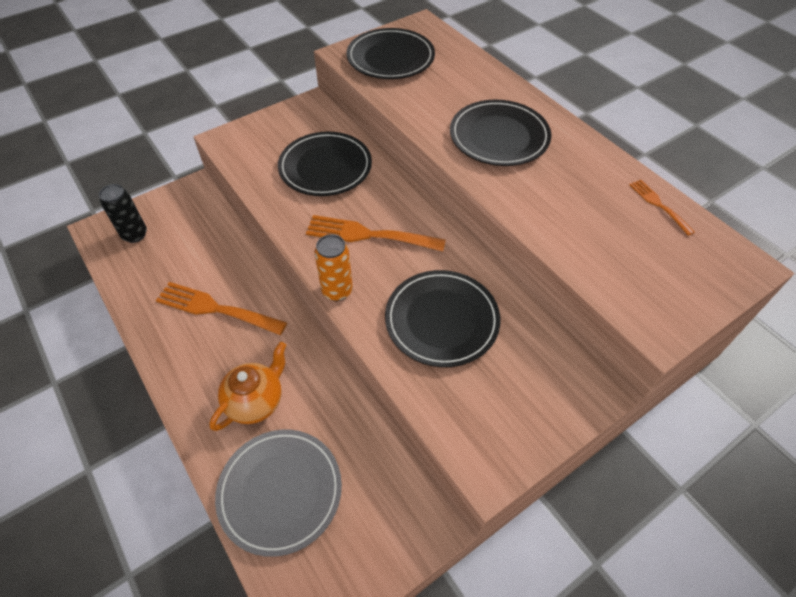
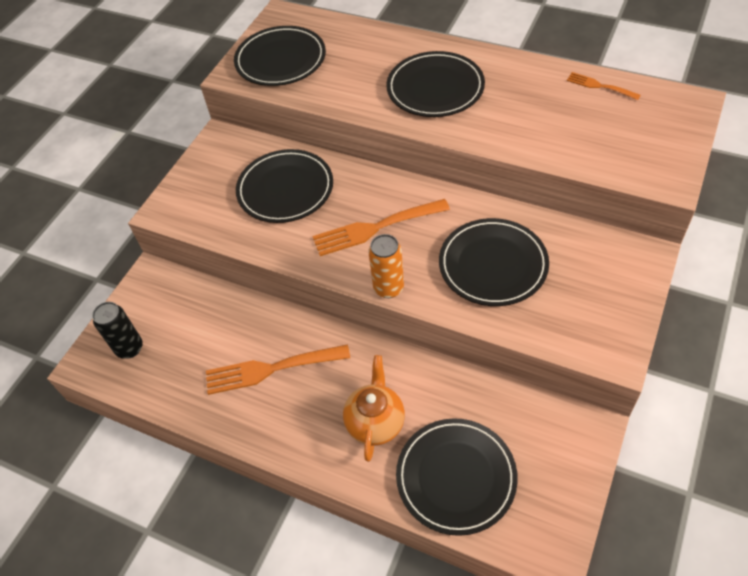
camera: 25 degrees left, 0 degrees up
grey plate [215,430,342,557] -> black plate [396,418,518,536]

